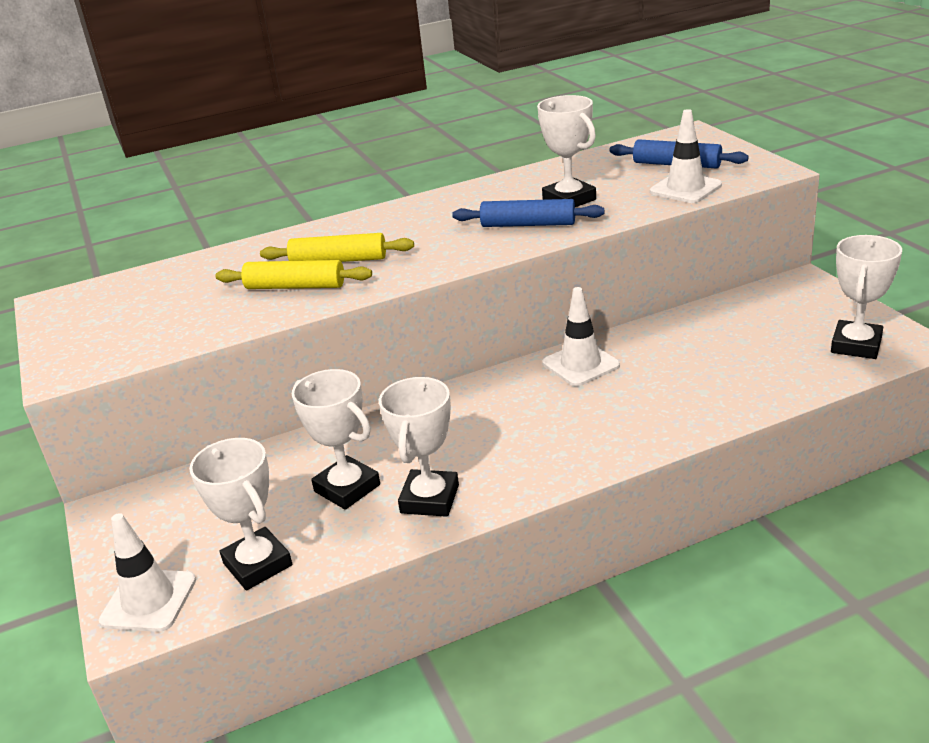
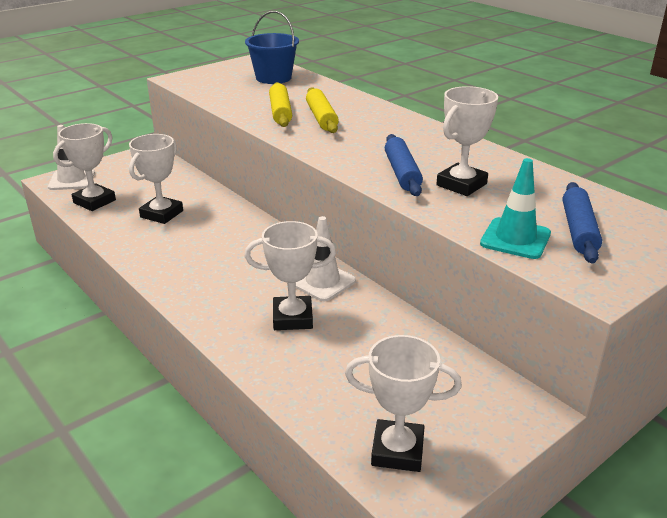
camera: 70 degrees right, 0 degrees up
white trophy [379,377,459,517] -> white trophy moved to [244,221,336,330]
white traffic cone [650,109,722,203] -> turquoise traffic cone [480,158,551,259]
none -> blue bucket [245,11,299,84]

